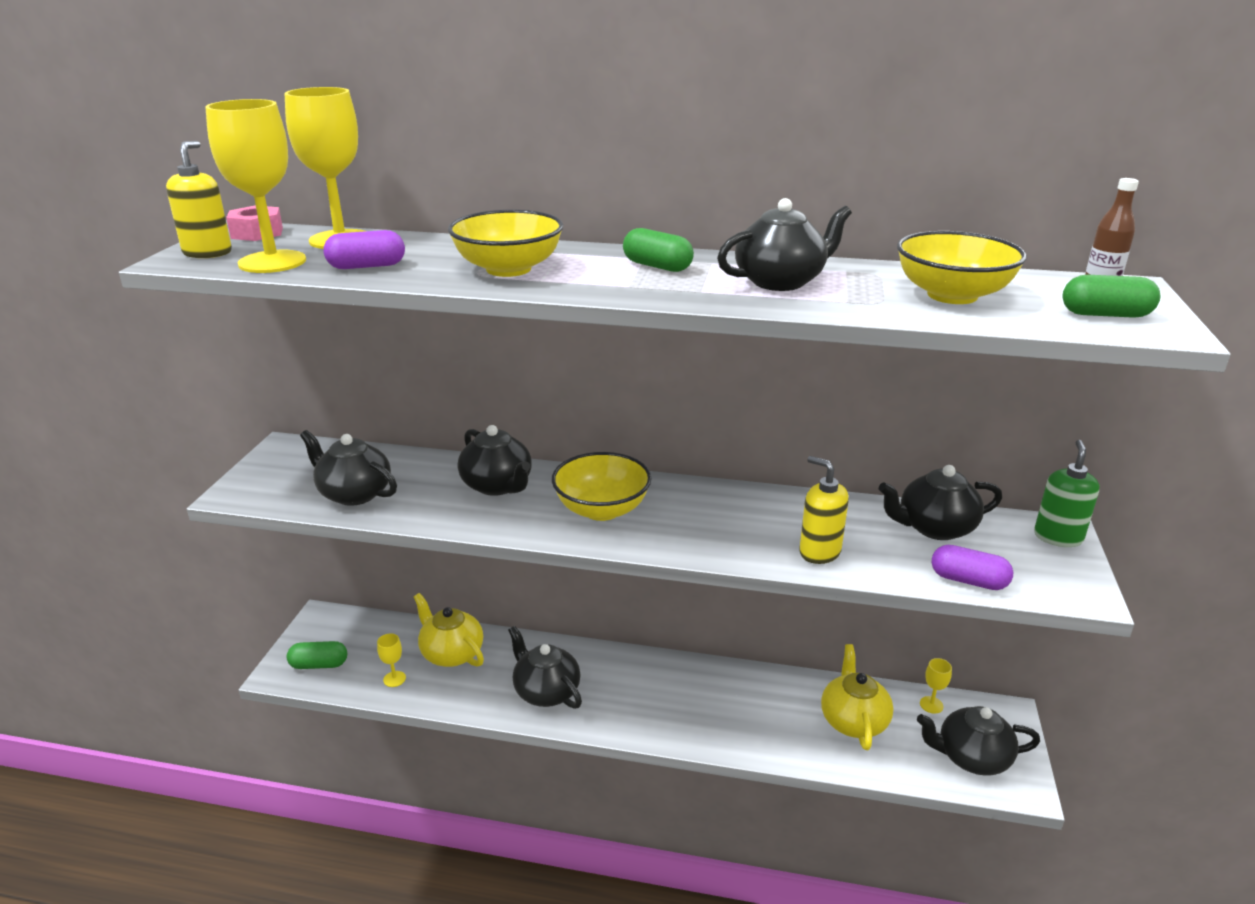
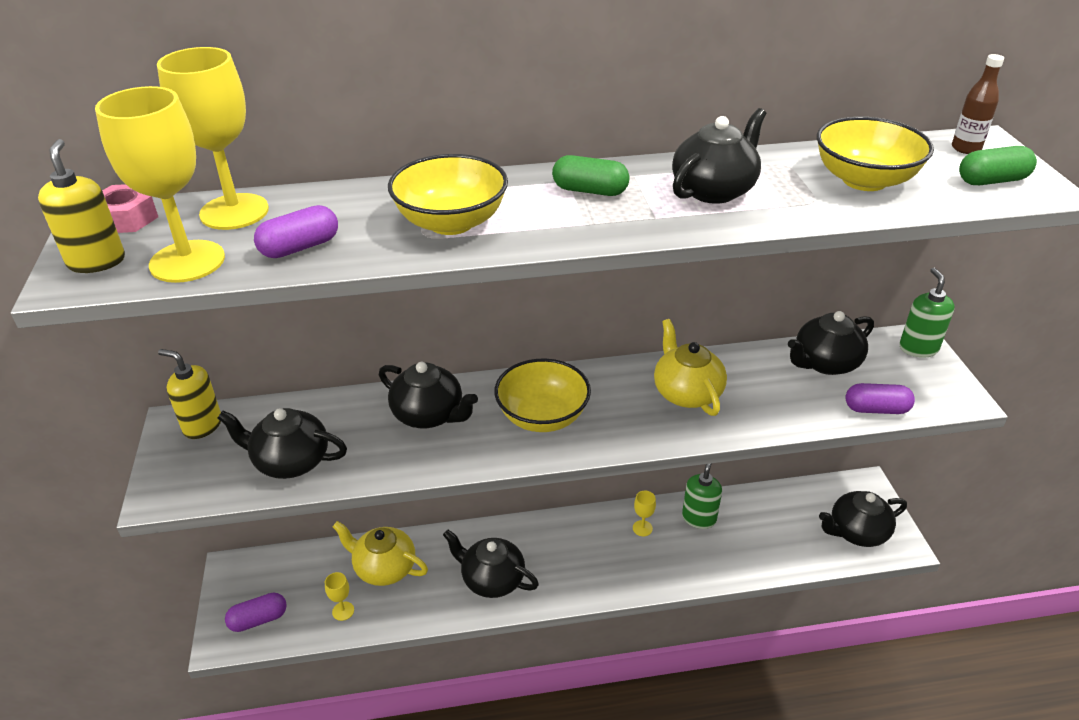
camera: 20 degrees left, 10 degrees up
green capsule [287,641,347,669] -> purple capsule [225,592,287,632]
yellow soap dispenser [799,456,849,564] -> yellow soap dispenser moved to [158,349,221,439]
yellow teapot [821,644,893,750] -> yellow teapot moved to [654,319,727,416]
yellow goblet [920,658,952,714] -> yellow goblet moved to [633,491,656,536]
none -> green soap dispenser [682,463,722,529]

